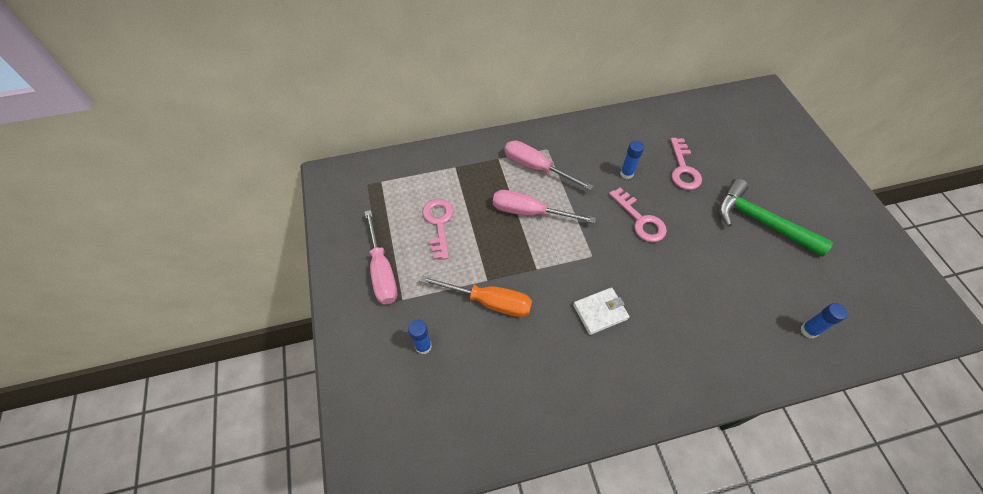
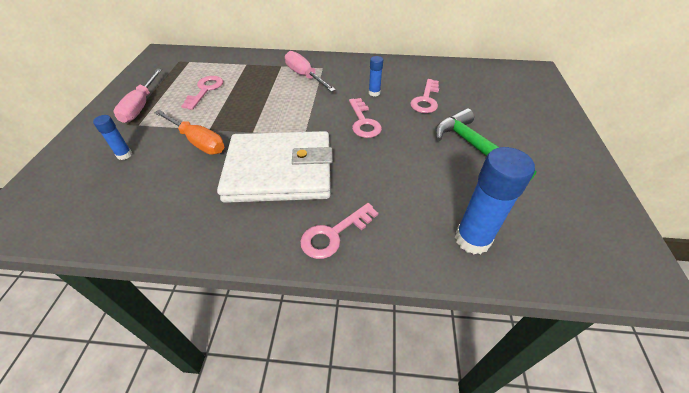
camera: 20 degrees right, 10 degrees down
pink screwdriver [493,190,596,223] -> none
white wallet [573,287,629,335] -> white wallet [217,131,333,203], size x2.43
blue glue stick [801,303,848,338] -> blue glue stick [455,147,535,254], size x1.97
none -> pink key [300,203,378,259]

